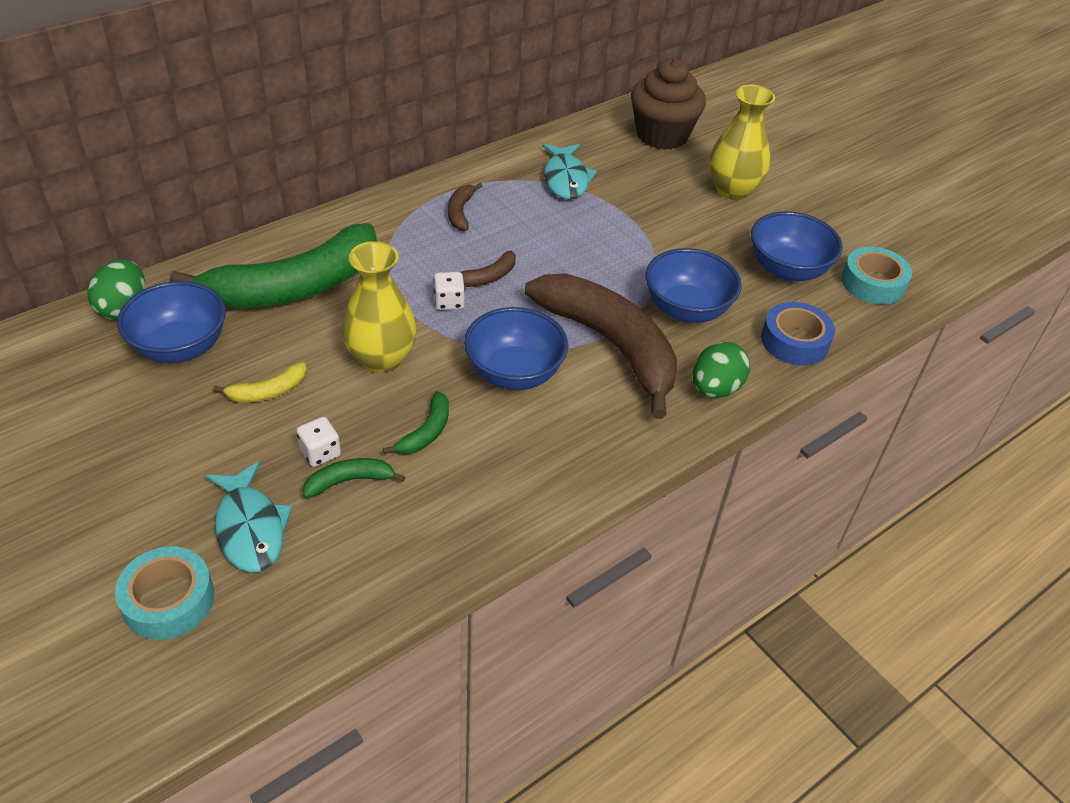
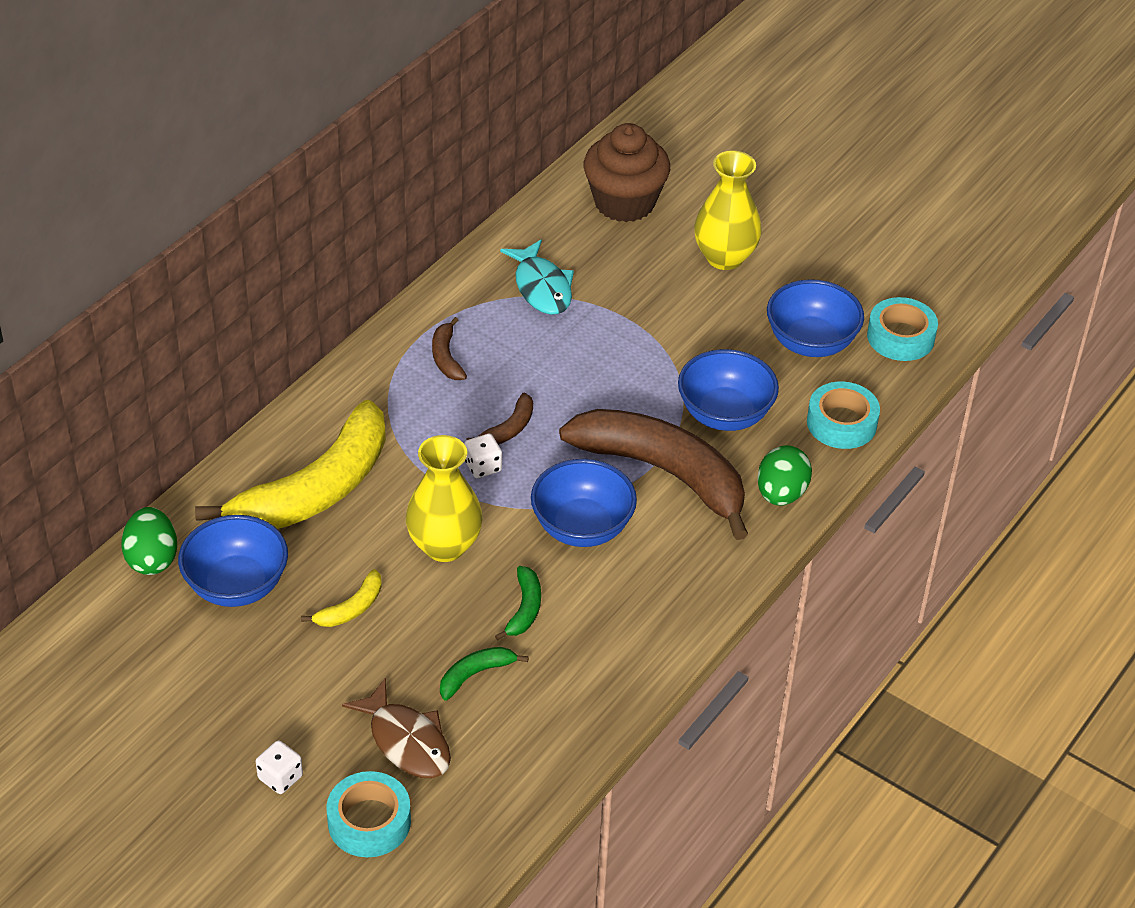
camera: 15 degrees left, 0 degrees up
green banana [170,223,377,308] -> yellow banana [195,400,386,529]
turquoise fish [205,461,292,572] -> brown fish [342,678,451,778]
white dice [296,417,341,467] -> white dice moved to [256,740,303,794]
blue tape [761,302,835,366] -> turquoise tape [807,381,880,449]

